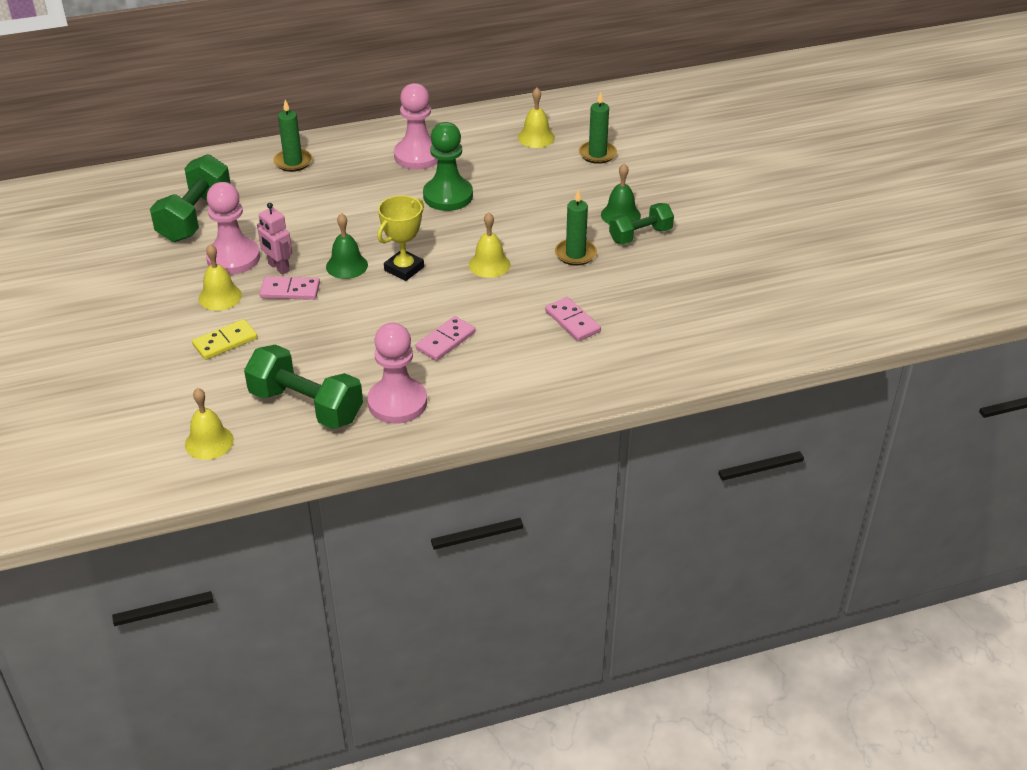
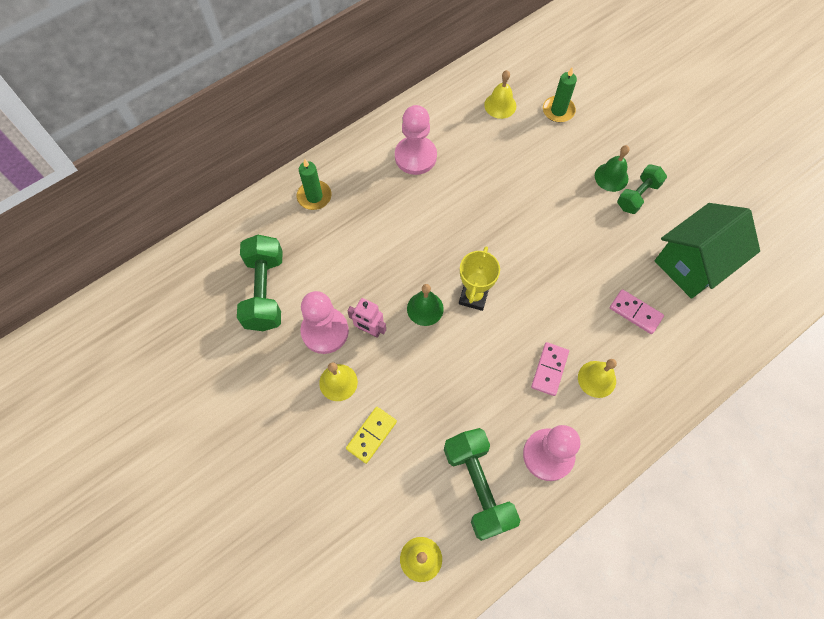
camera: 20 degrees left, 25 degrees up
green dumbbell [244,344,363,429] -> green dumbbell turned 60 degrees clockwise [444,428,520,541]
pink domino [260,276,320,300] -> none
green pawn [423,122,473,211] -> none
yellow bell [469,212,510,278] -> yellow bell moved to [578,359,617,398]
green candle [555,190,597,266] -> none
none -> green house [654,203,760,299]

